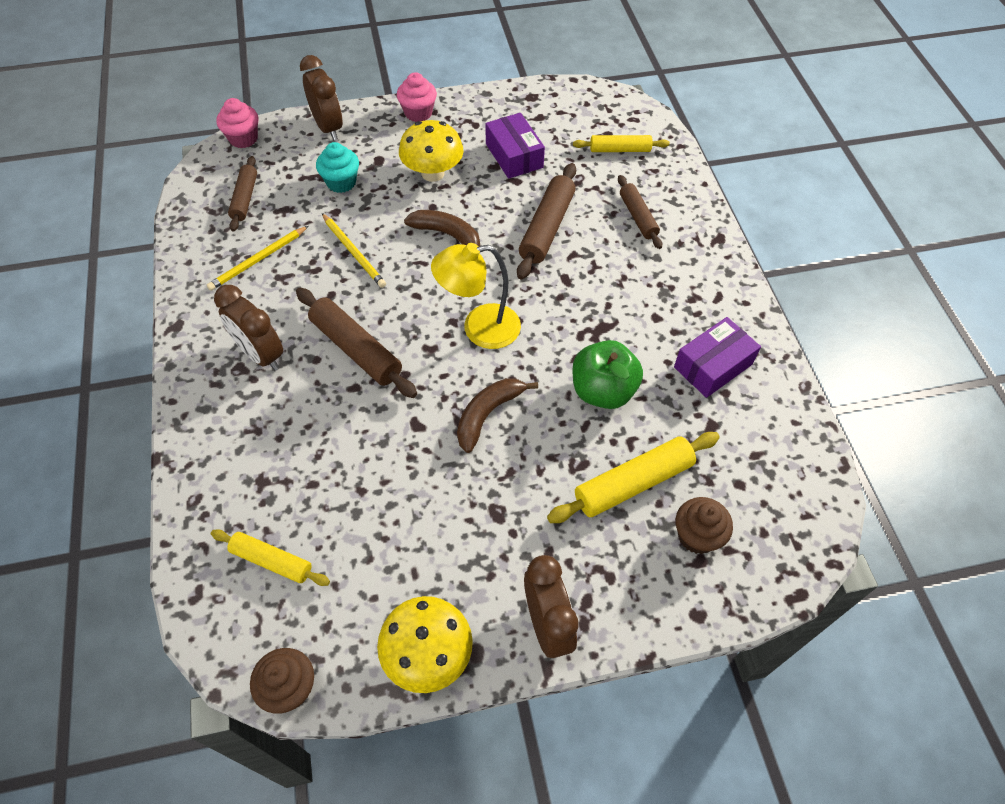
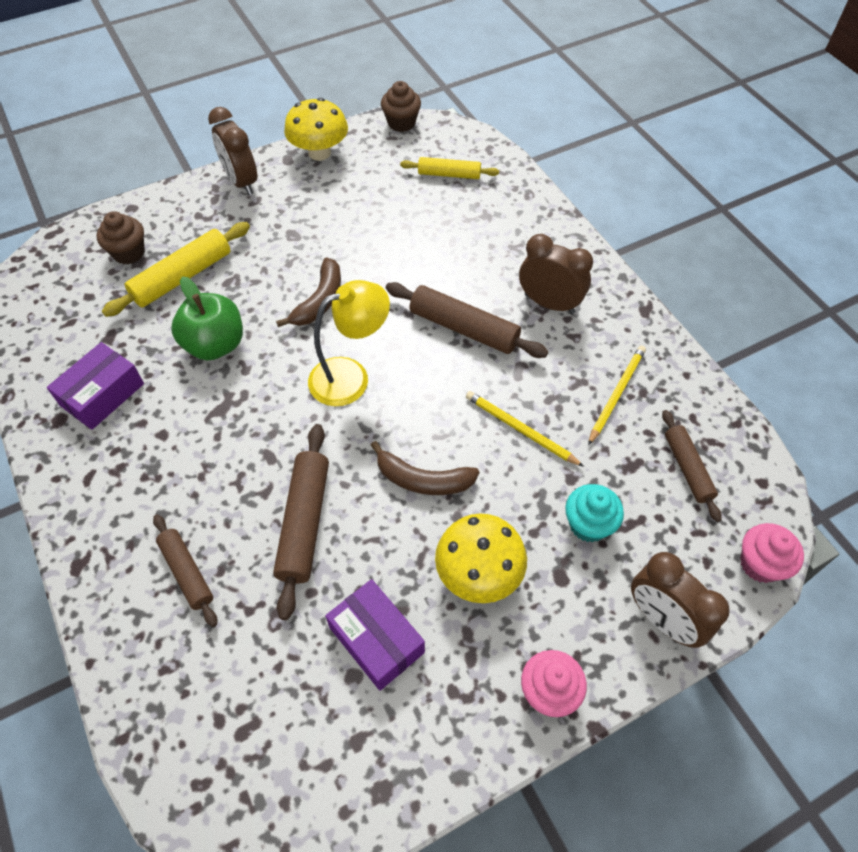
camera: 165 degrees right, 0 degrees up
yellow rolling pin [573,135,670,152] -> none

